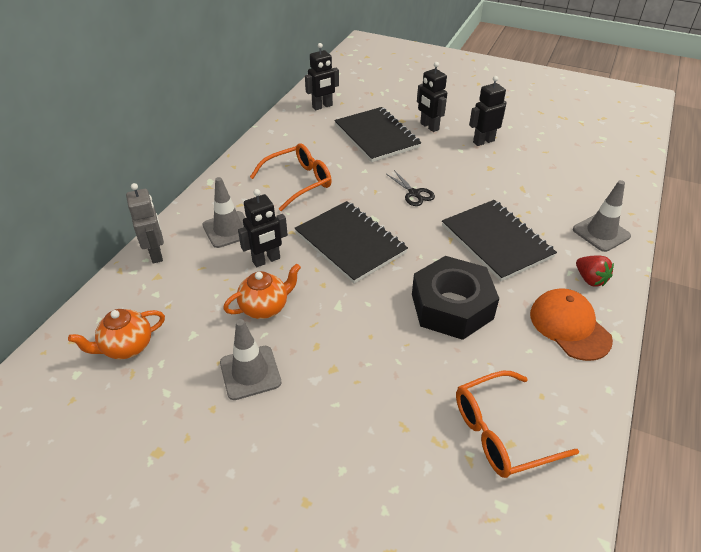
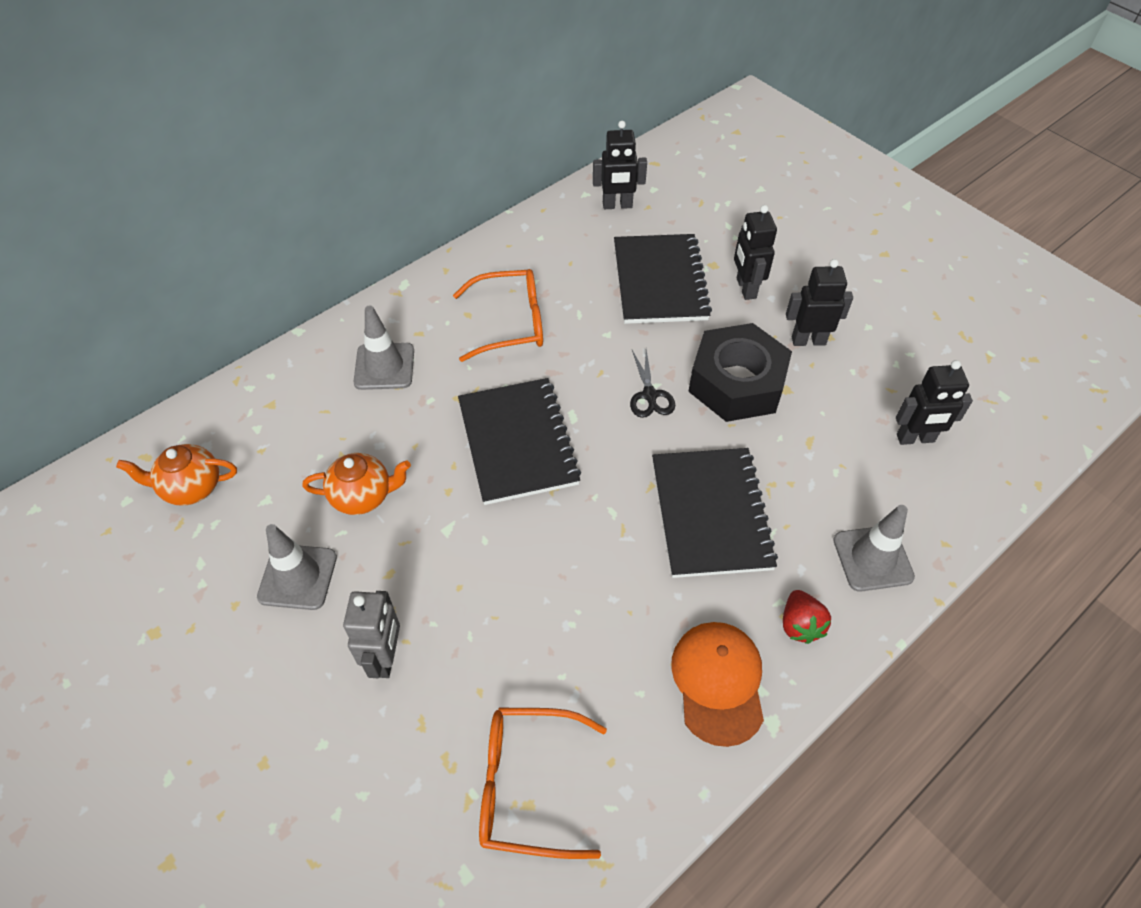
camera: 25 degrees right, 10 degrees up
grey robot [126,183,164,264] -> grey robot moved to [343,591,400,678]
black robot [238,189,288,267] -> black robot moved to [896,360,973,445]
black nut [412,256,499,340] -> black nut moved to [688,323,792,422]

